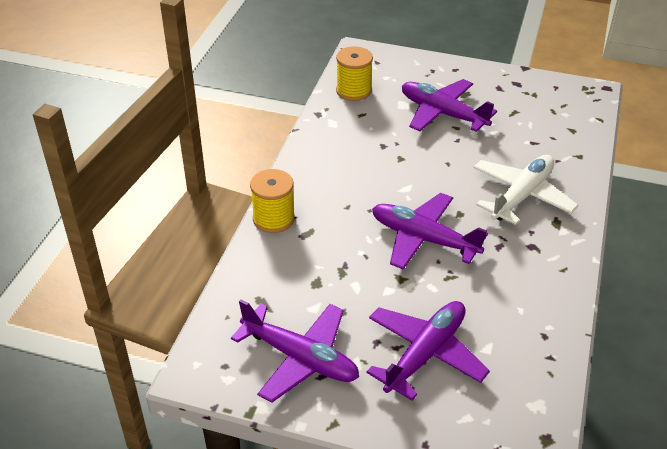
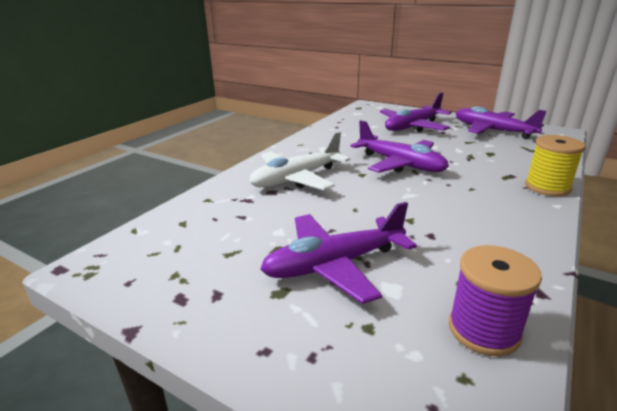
camera: 165 degrees left, 15 degrees down
yellow spool [336,46,373,101] -> purple spool [448,245,542,356]
purple plane [402,79,497,132] -> purple plane turned 105 degrees clockwise [260,202,417,304]

